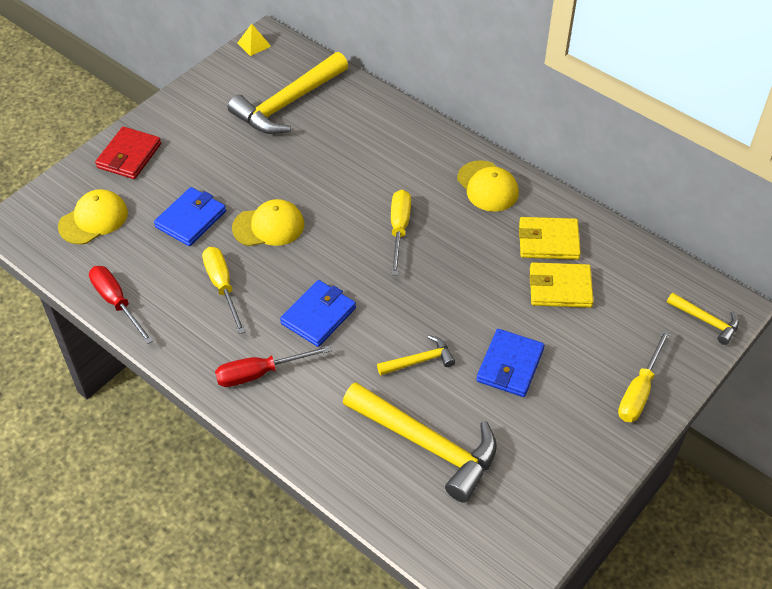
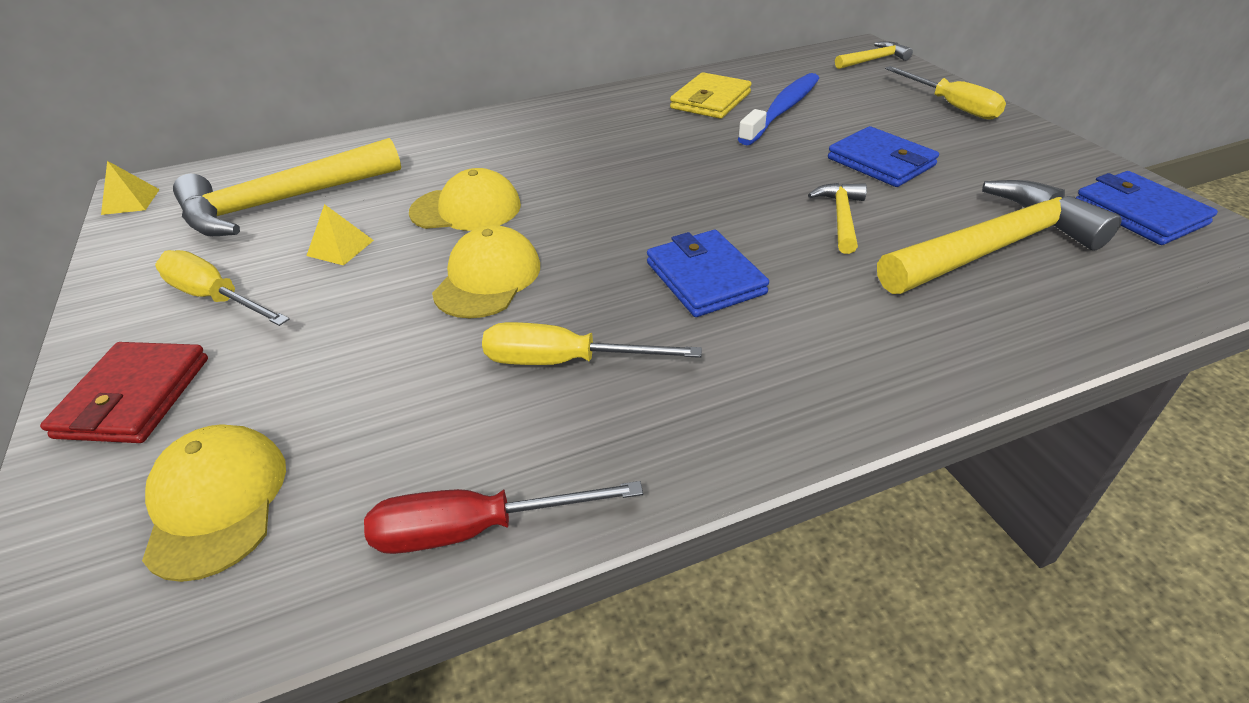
camera: 60 degrees left, 10 degrees down
red wallet [95,127,161,179] -> red wallet turned 45 degrees clockwise [40,342,208,443]
blue wallet [154,187,226,246] -> blue wallet moved to [1076,171,1218,245]
red screwdriver [215,345,332,387] -> none
yellow hammer [228,52,348,134] -> yellow hammer turned 75 degrees clockwise [173,138,401,236]
yellow screwdriver [391,190,411,275] -> yellow screwdriver moved to [155,250,289,326]
yellow cap [457,160,519,212] -> yellow cap moved to [409,168,521,231]
yellow wallet [530,262,594,308] -> blue toothbrush [738,73,819,145]
none -> yellow pyramid [306,204,374,266]

